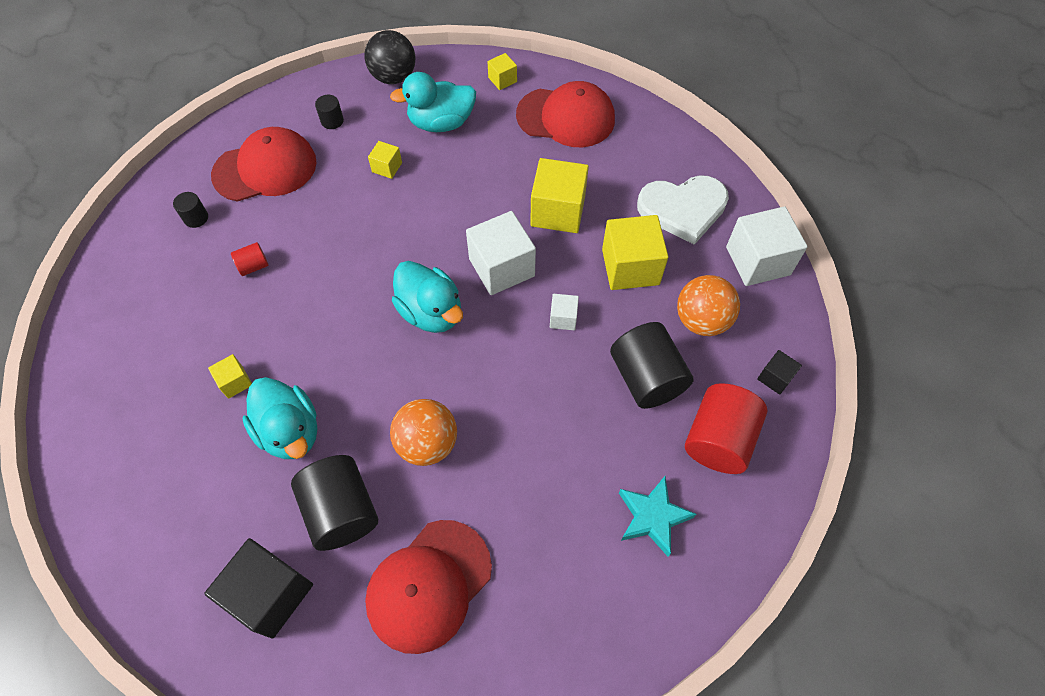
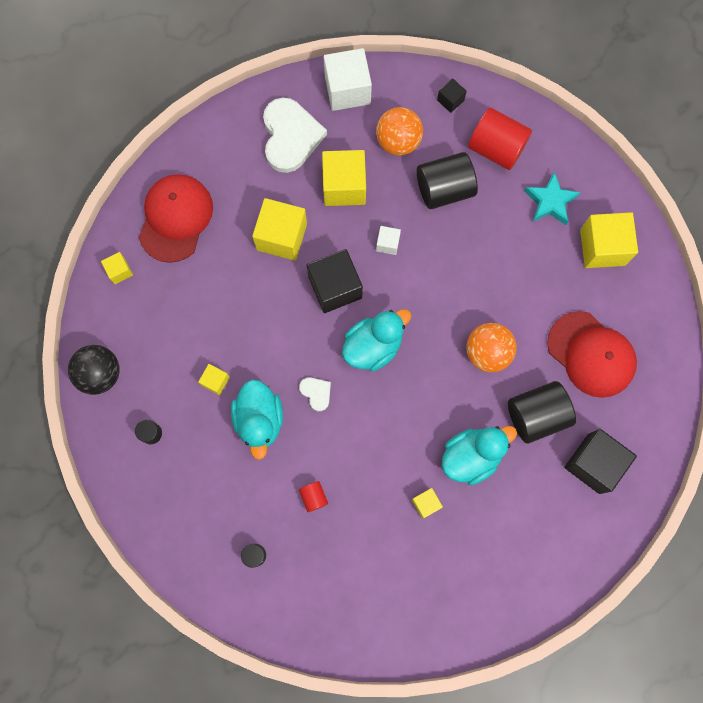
camera: 85 degrees left, 15 degrees up
red cap [211,127,317,202] -> none
turquoise duck [390,72,476,132] -> turquoise duck moved to [231,379,283,460]
white cube [466,211,536,295] -> black cube [307,249,363,313]
none -> white heart [299,377,331,411]
none -> yellow cube [580,212,638,268]

